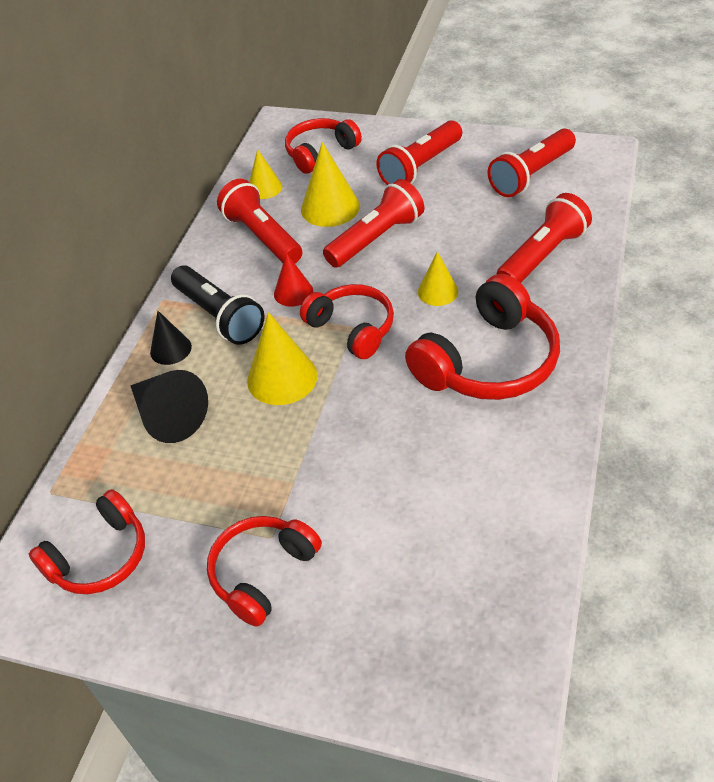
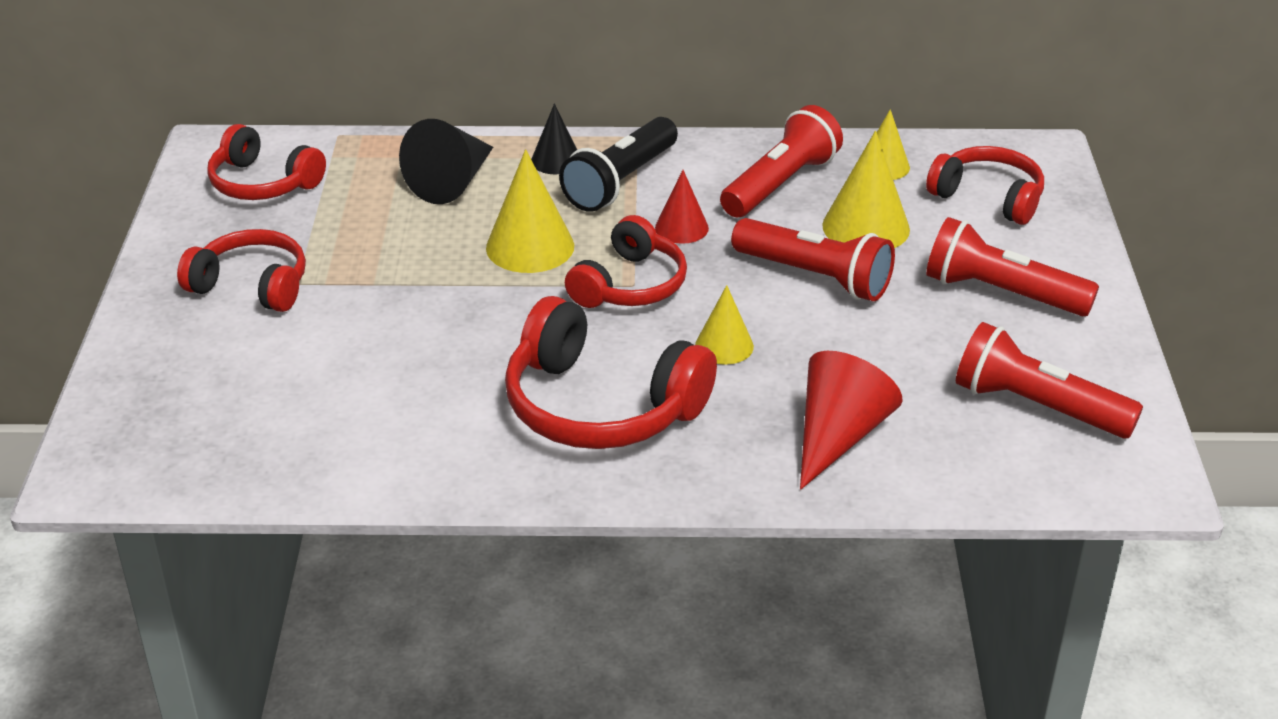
camera: 70 degrees right, 10 degrees down
red flashlight [496,193,592,283] -> red cone [800,351,903,490]

